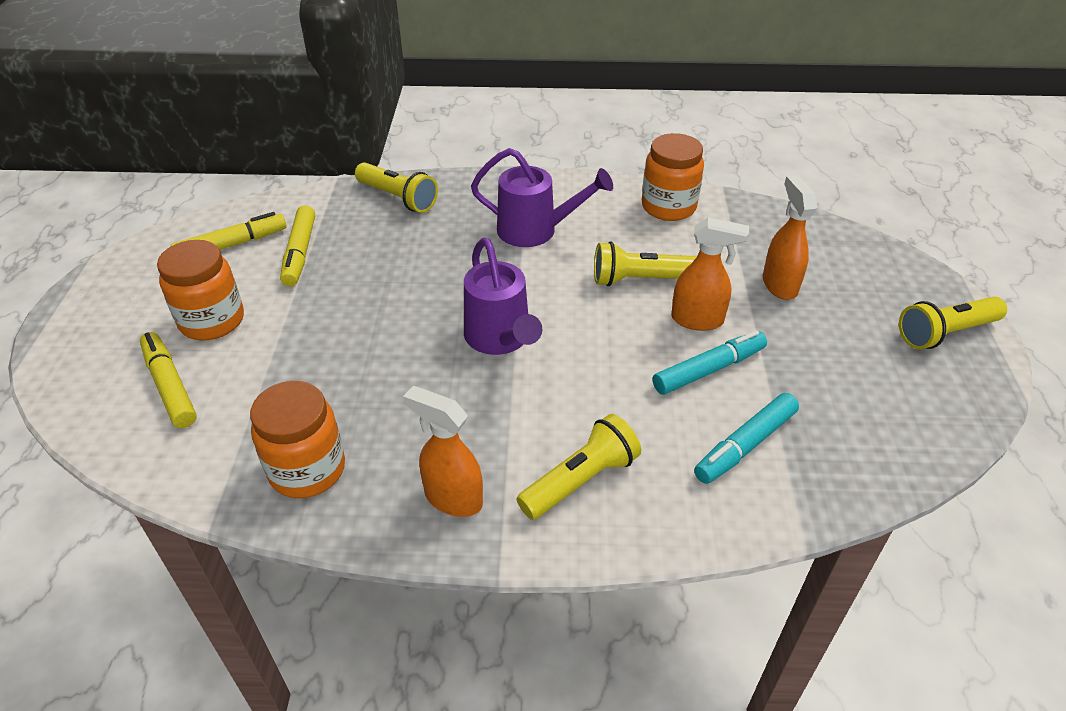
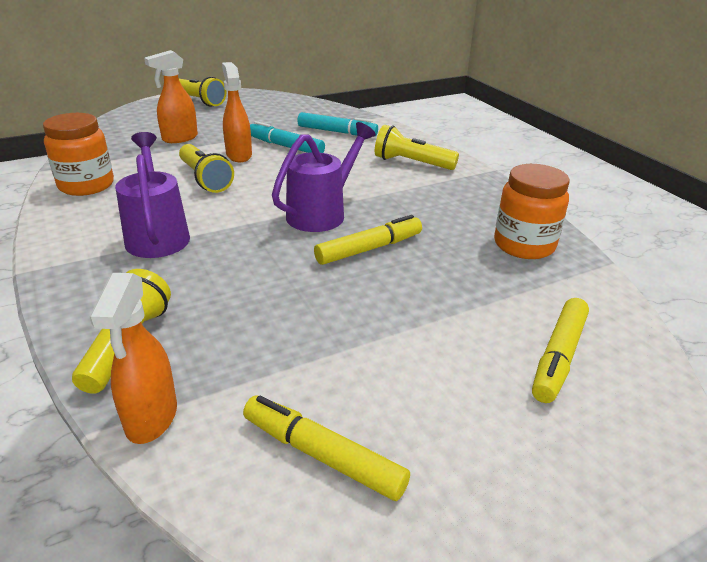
camera: 120 degrees left, 10 degrees down
orange jar [157,240,244,340] -> none
yellow marker [280,205,315,287] -> yellow marker moved to [314,215,422,265]
orange spray bottle [403,386,483,517] -> orange spray bottle moved to [89,273,177,444]

